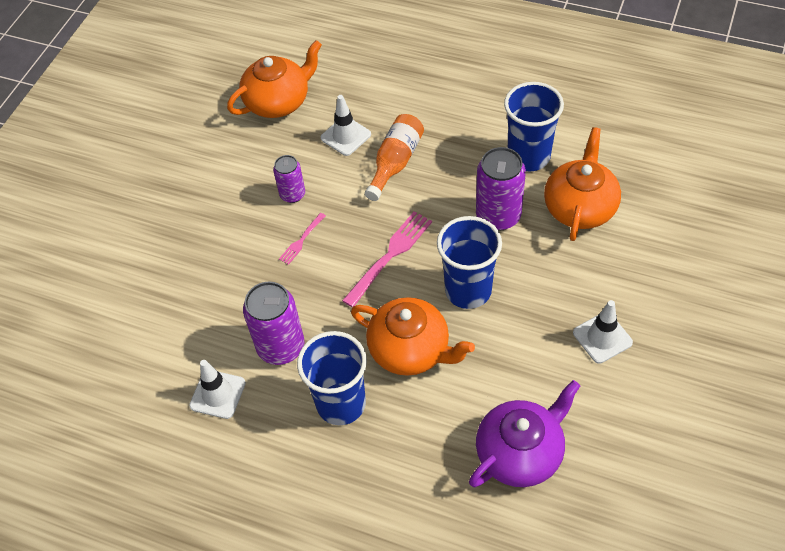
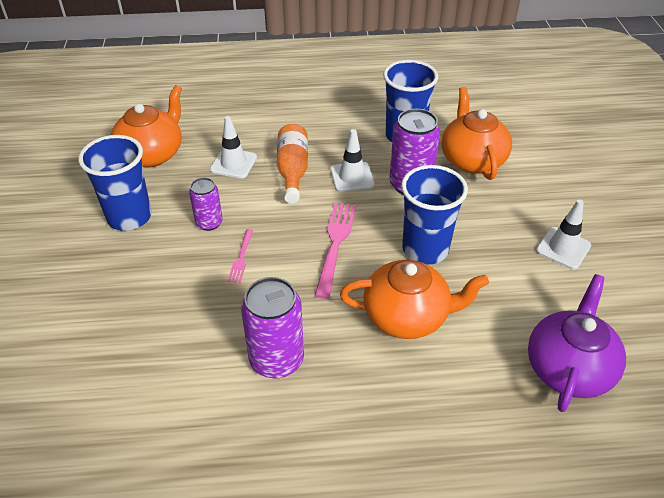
camera: 30 degrees left, 10 degrees down
white traffic cone [189,360,246,419] -> white traffic cone moved to [330,129,375,192]
blue cup [297,331,367,425] -> blue cup moved to [78,135,152,231]

